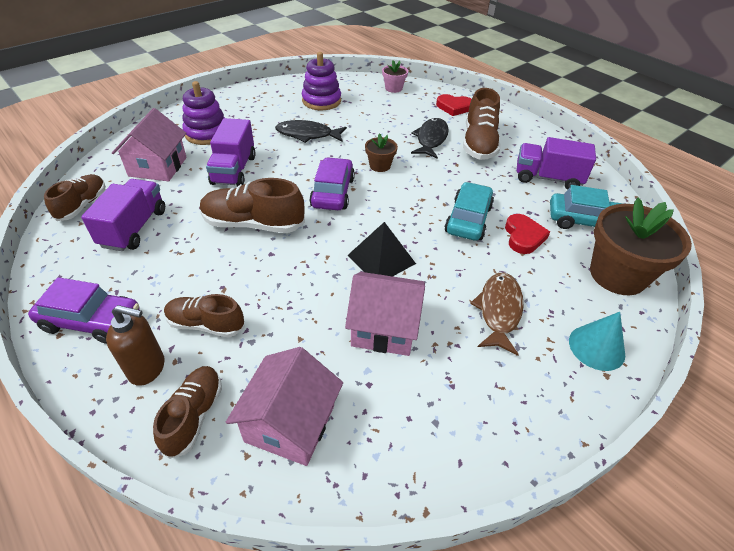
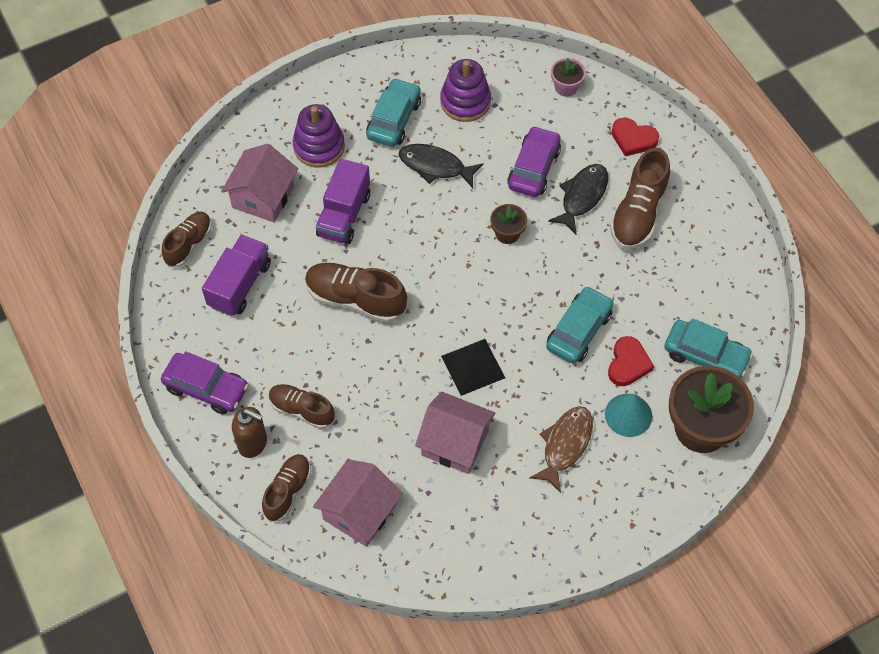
camera: 15 degrees right, 15 degrees up
purple car [309,157,355,210] -> purple car moved to [507,126,561,197]
purple truck [517,137,596,190] -> none
turquoise cone [569,312,625,371] -> turquoise cone moved to [605,394,652,437]
none -> turquoise car [366,78,421,147]

